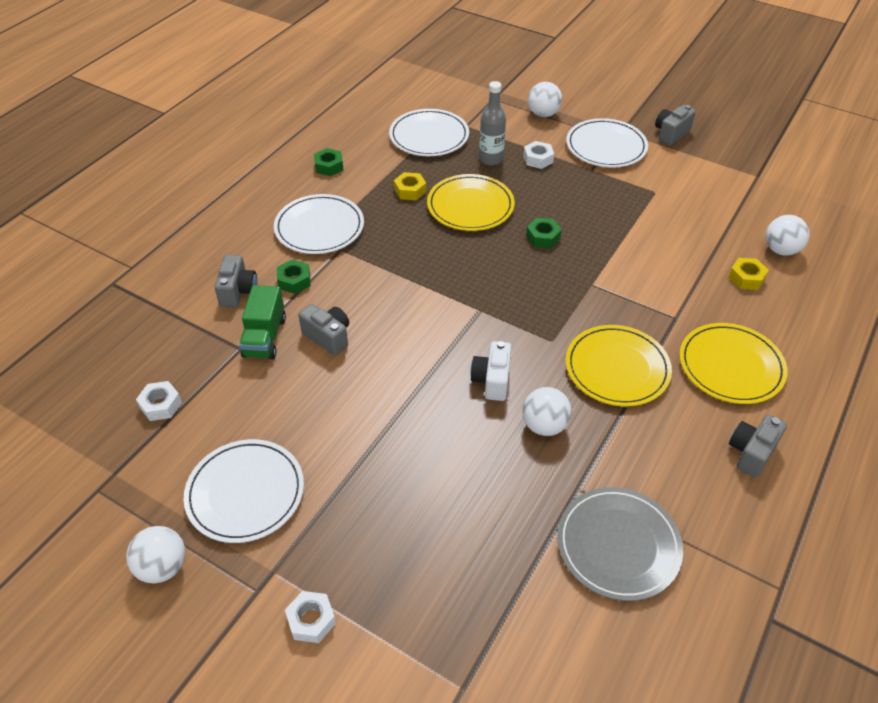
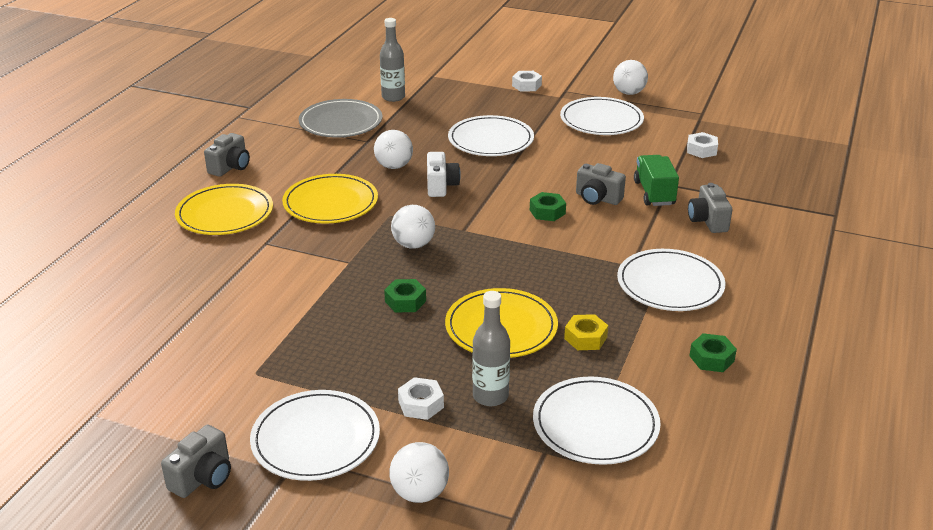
camera: 170 degrees right, 15 degrees down
green nut [277,259,311,294] -> green nut moved to [530,192,566,221]
yellow nut [729,258,769,290] -> none
white ball [766,215,809,256] -> white ball moved to [391,205,435,249]
none -> grey bottle [380,18,405,102]
none -> white plate [448,115,534,156]

